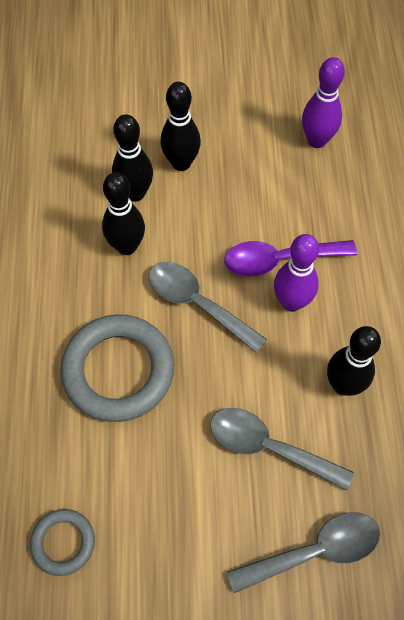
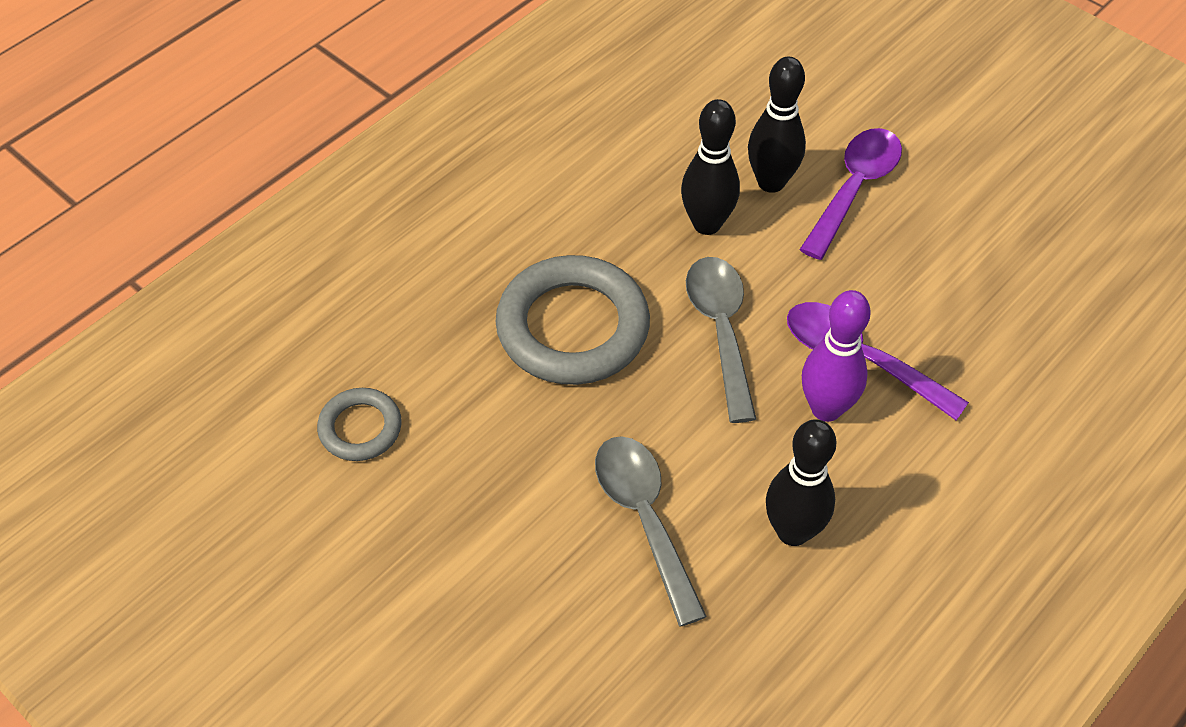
camera: 45 degrees right, 10 degrees down
black bowling pin [160,82,201,171] -> purple spoon [799,128,902,260]
grey spoon [227,512,380,593] -> none
purple bowling pin [302,57,345,148] -> none

